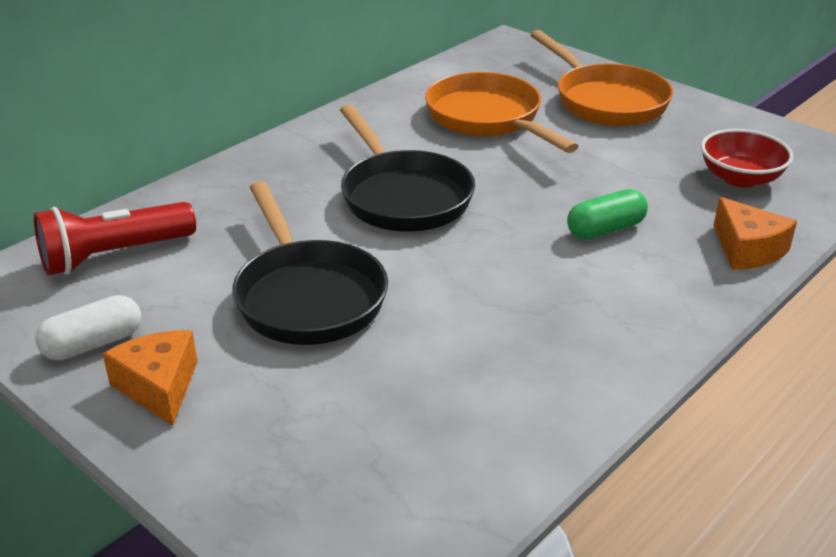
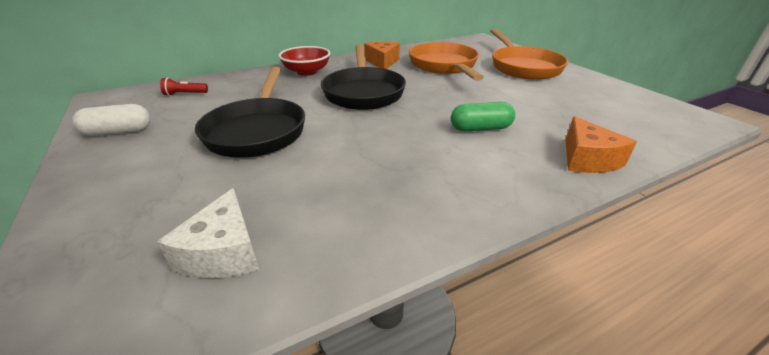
camera: 20 degrees right, 0 degrees up
red flashlight [34,202,196,275] -> red flashlight [160,77,208,96], size x0.46
orange cheese [103,330,197,426] -> orange cheese moved to [364,41,400,69]
red bowl [701,129,793,188] -> red bowl moved to [278,46,330,76]
none -> white cheese [157,188,259,278]

